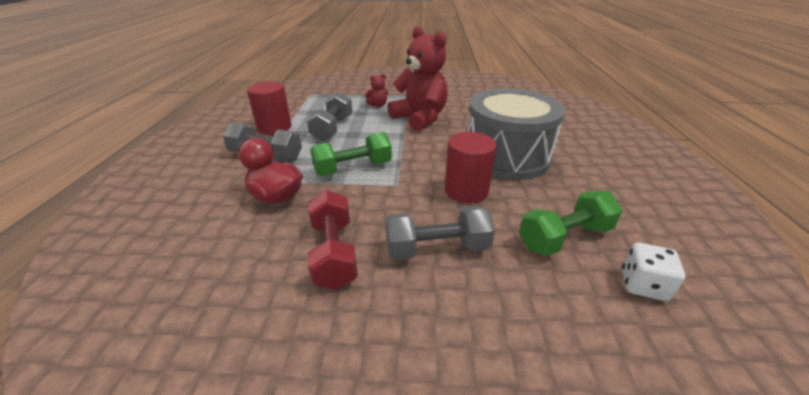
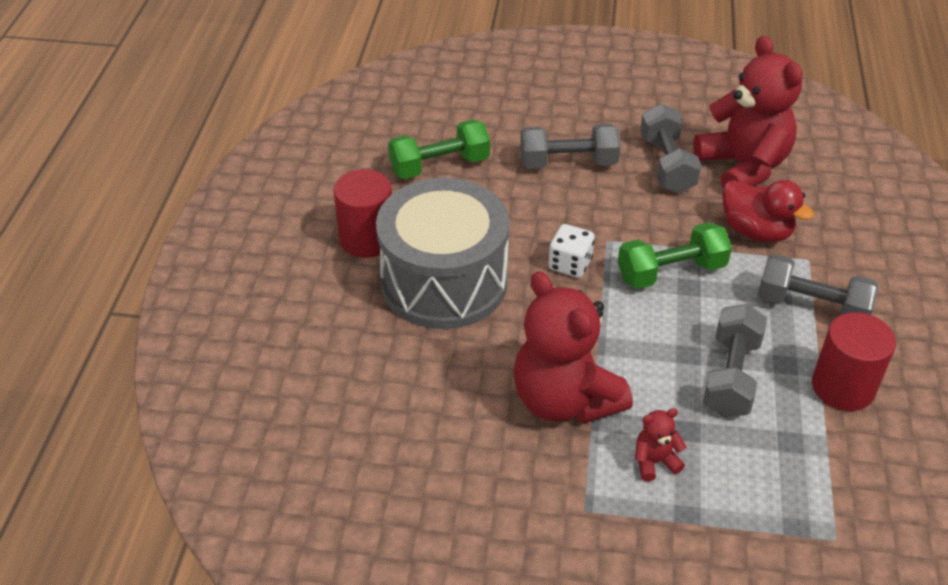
camera: 175 degrees left, 10 degrees up
red dumbbell [308,190,358,290] -> grey dumbbell [640,104,701,193]
red cylinder [445,132,497,203] -> red cylinder moved to [333,169,392,258]
white dice [622,243,685,301] -> white dice moved to [549,224,595,278]
none -> red teddy bear [693,36,803,189]

